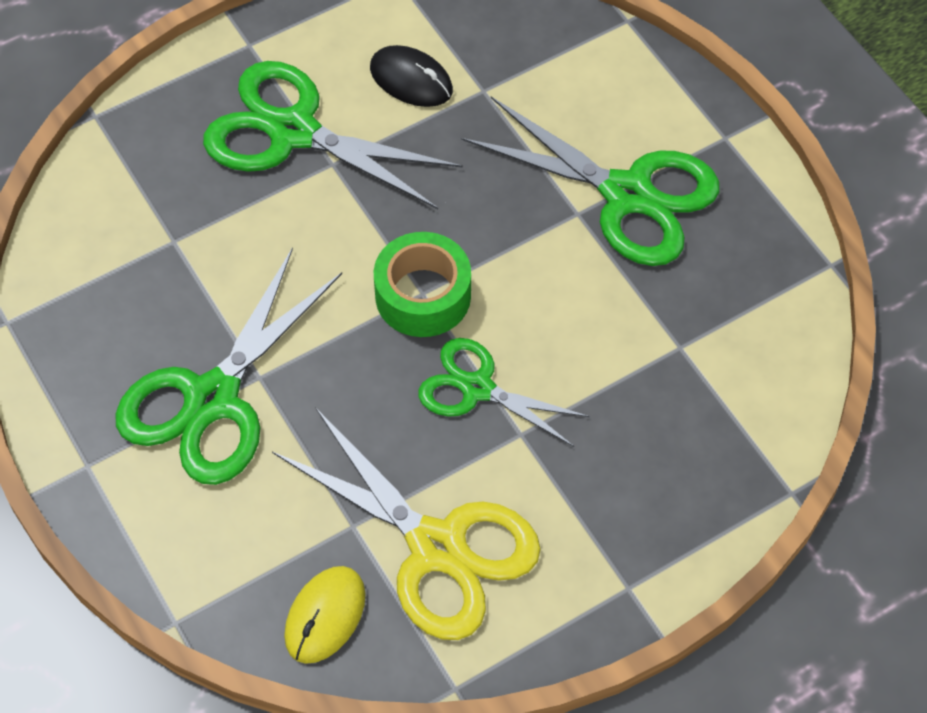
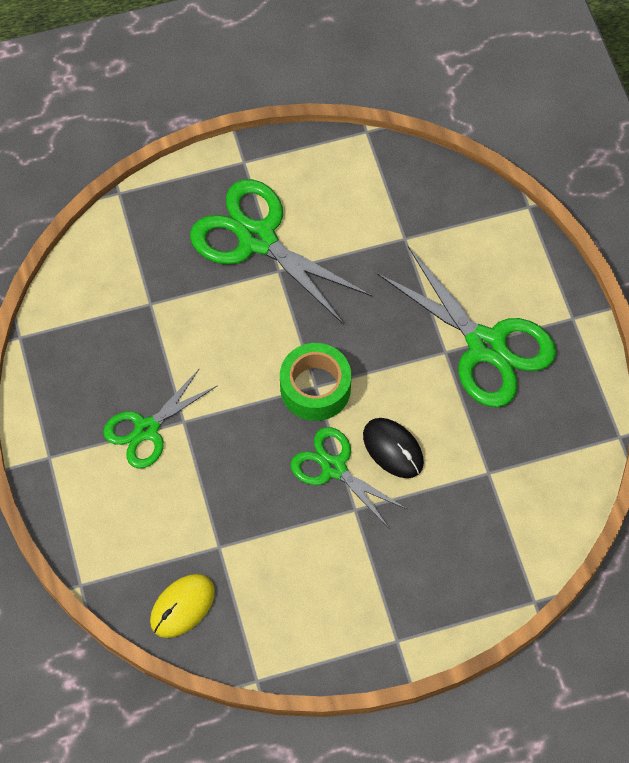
camera: 15 degrees right, 5 degrees up
green scissors [115,247,342,485] -> green scissors [103,368,218,469], size x0.61
yellow scissors [272,407,541,640] -> none
black mouse [370,45,453,107] -> black mouse moved to [363,418,424,478]

